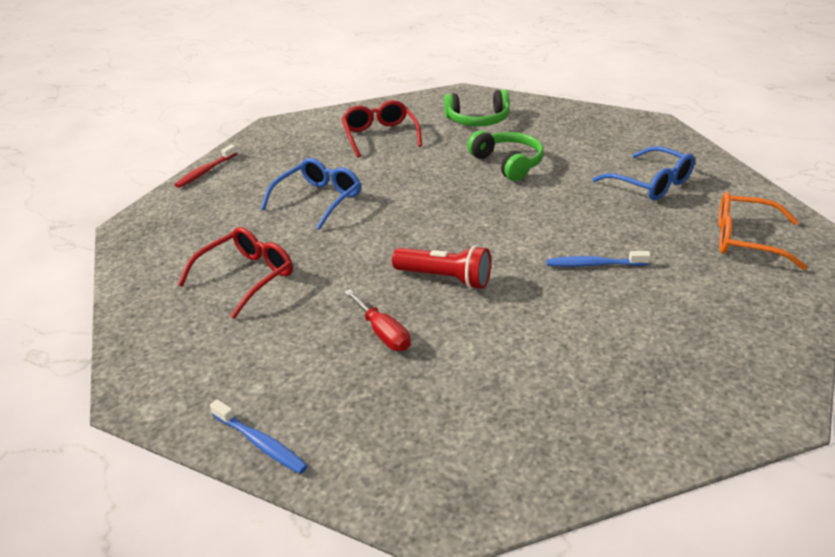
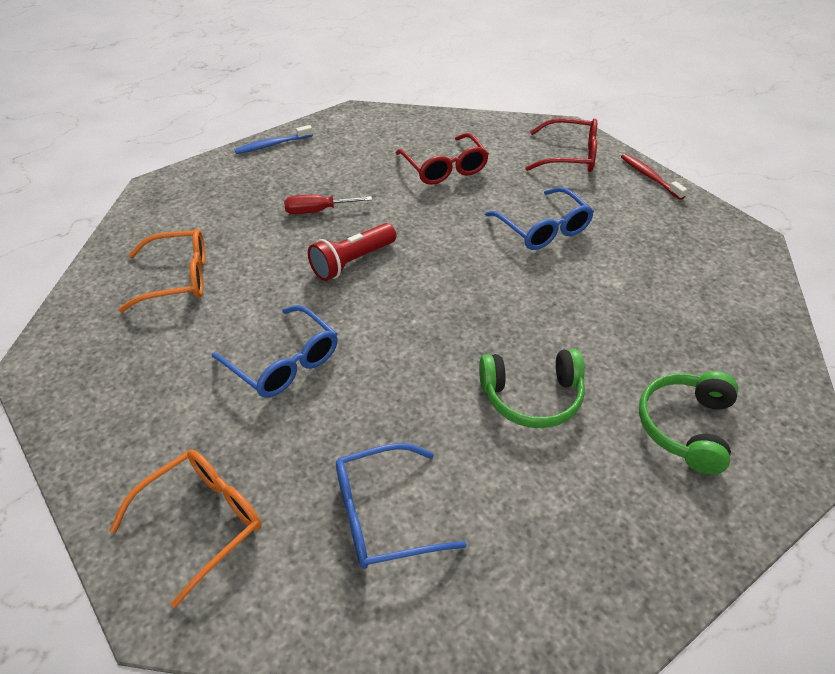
camera: 115 degrees right, 10 degrees up
red glasses [341,100,422,157] -> red glasses moved to [525,118,597,172]
blue toothbrush [546,251,651,267] -> blue glasses [212,305,338,398]
none -> orange glasses [118,229,205,312]

